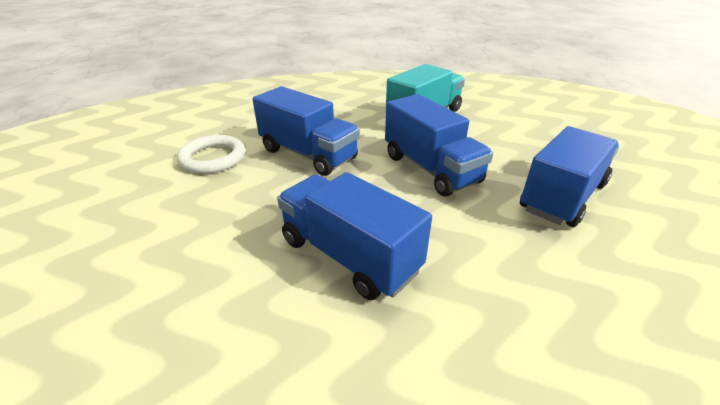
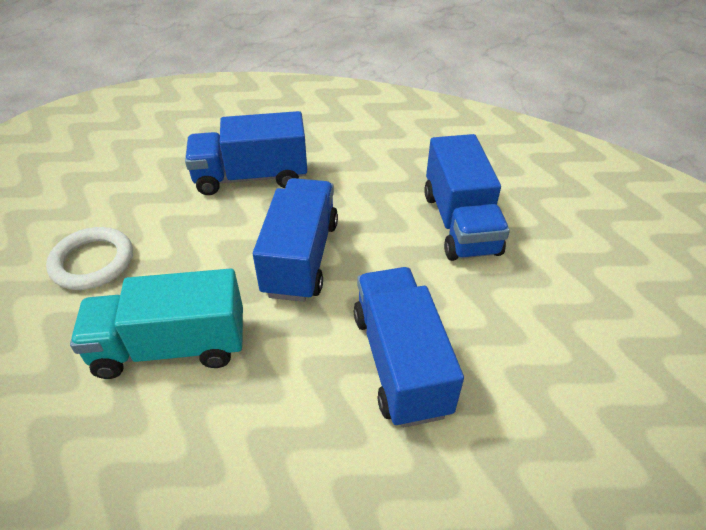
camera: 140 degrees left, 10 degrees up
white ring [177,135,245,174] -> white ring moved to [46,227,133,290]

